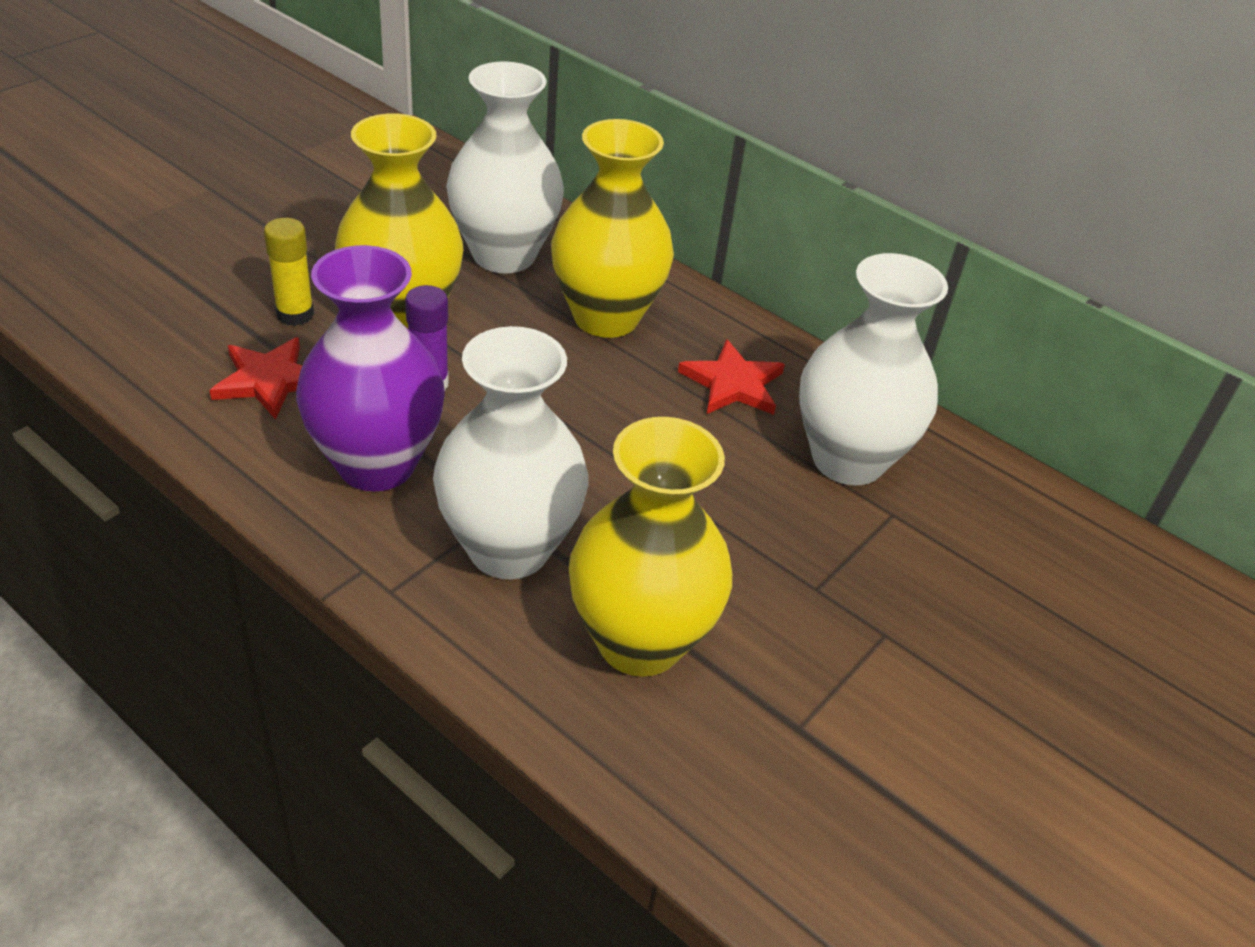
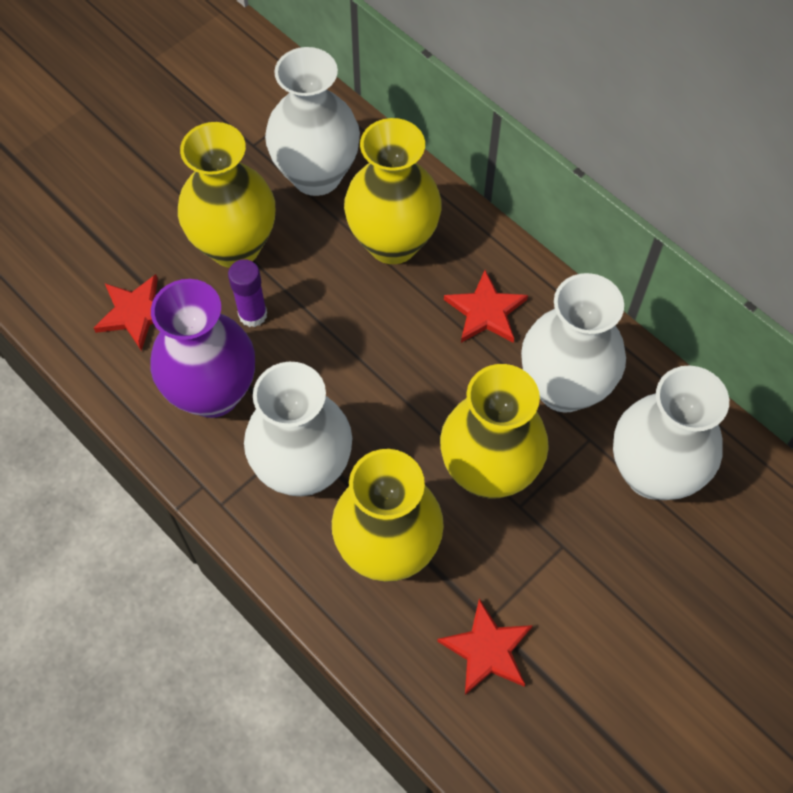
camera: 10 degrees right, 20 degrees up
yellow glue stick [264,218,314,326] -> none
none -> red star [437,599,533,695]
none -> yellow vase [440,364,549,498]
none -> white vase [613,365,729,500]

